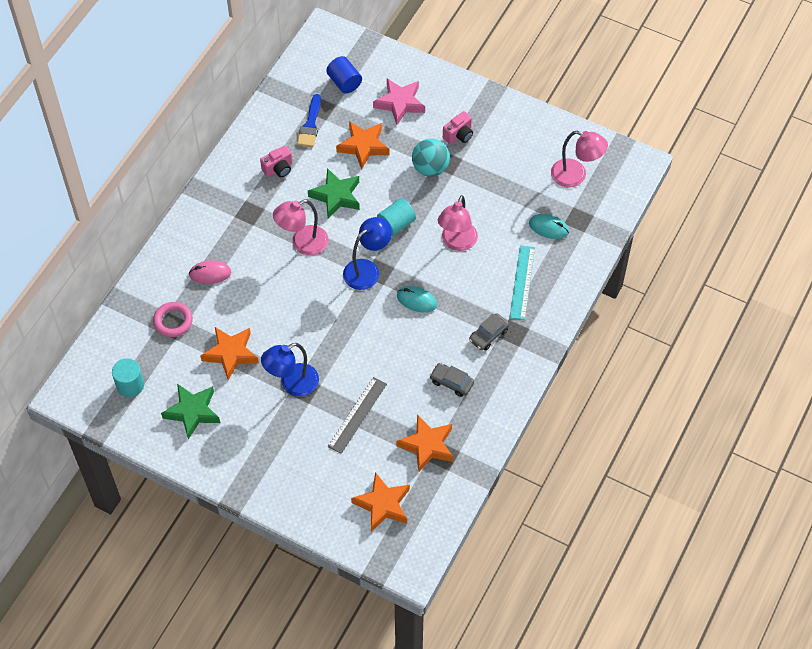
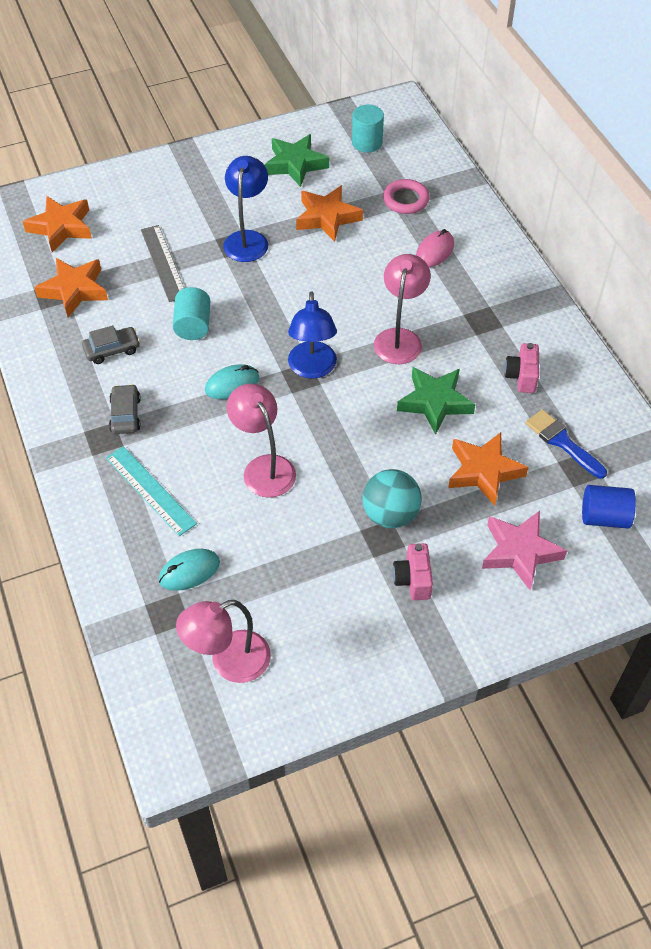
camera: 130 degrees right, 5 degrees down
turquoise cylinder [377,198,416,236] -> turquoise cylinder moved to [173,287,210,340]

